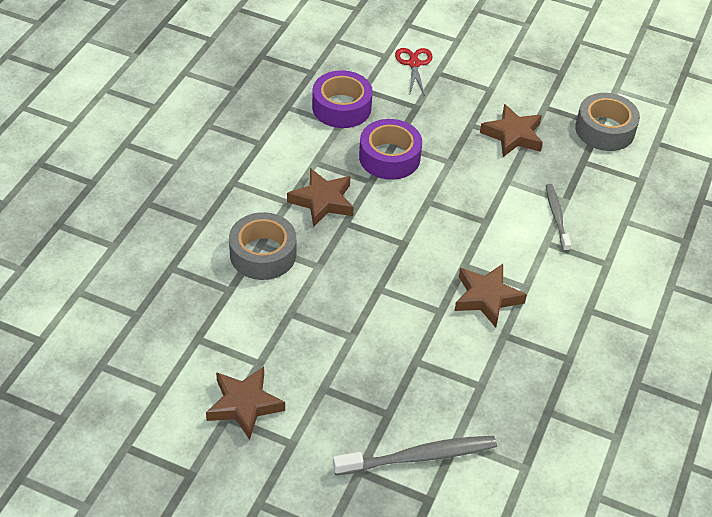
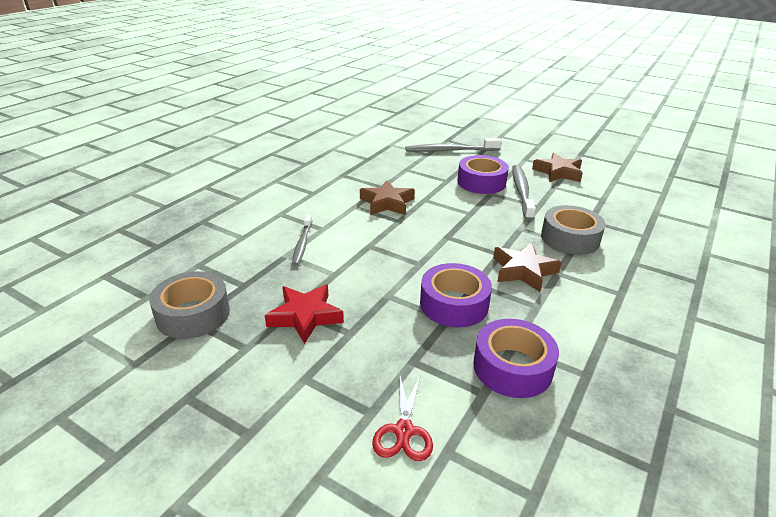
camera: 170 degrees left, 15 degrees down
brown star [480,104,543,157] -> red star [265,284,344,344]
none -> purple tape [457,155,509,194]
none -> grey toothbrush [513,165,536,221]

